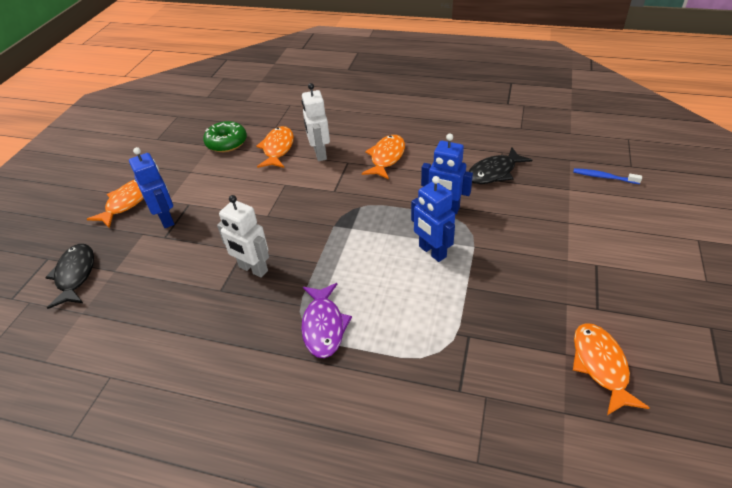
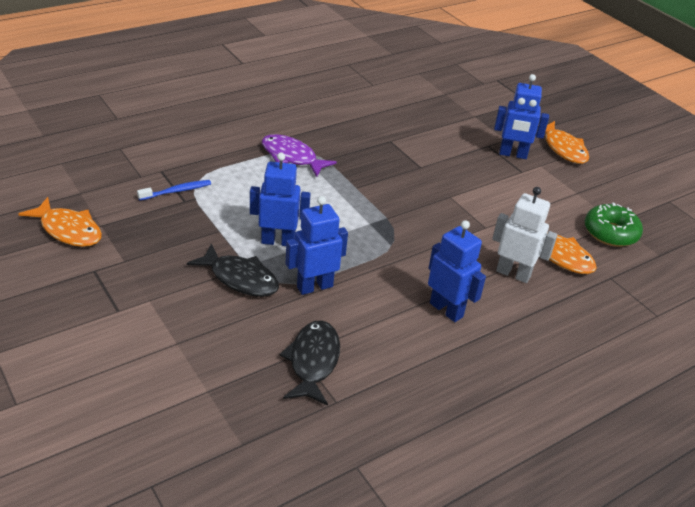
camera: 125 degrees right, 5 degrees down
black fish [45,244,94,309] -> black fish moved to [187,243,279,297]
white robot [217,195,269,278] -> none
orange fish [362,135,405,179] -> blue robot [428,220,486,322]
blue toothbrush [573,168,642,184] -> blue toothbrush moved to [137,180,211,200]

